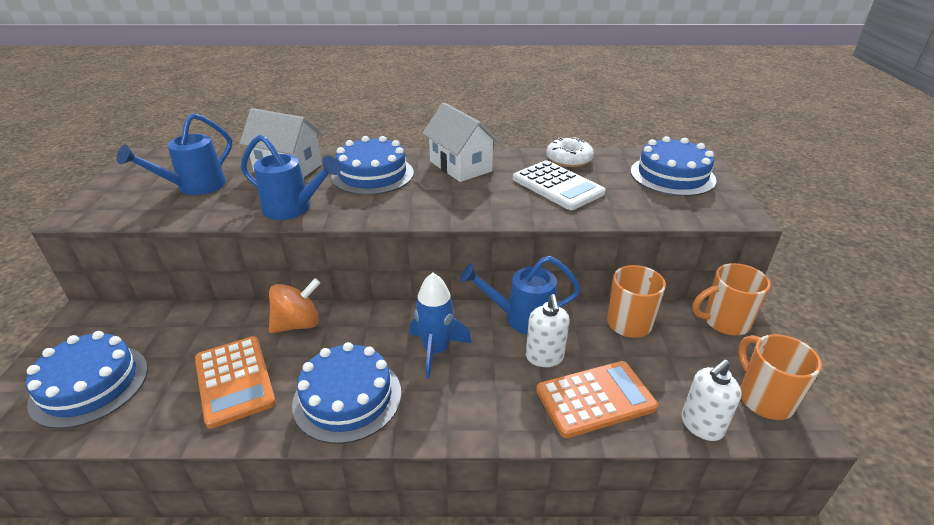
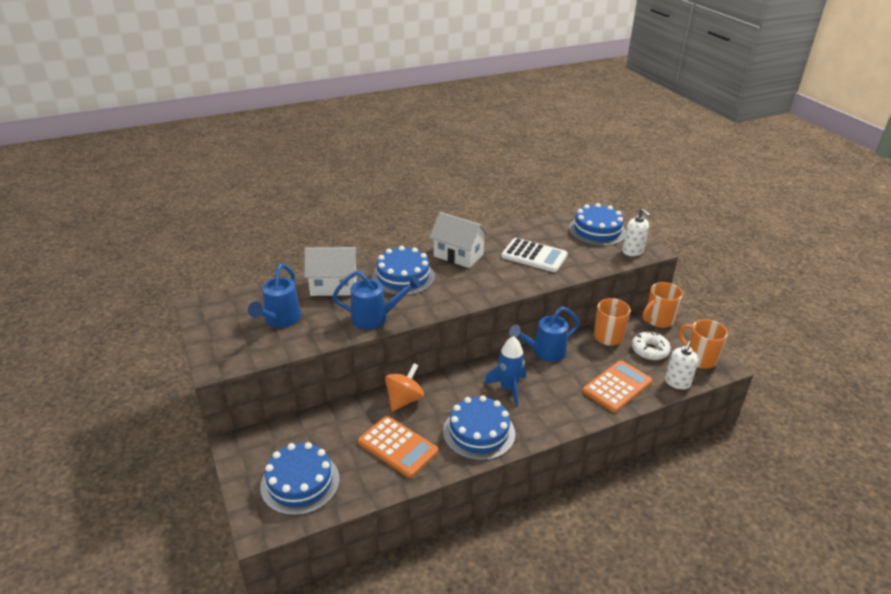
camera: 25 degrees left, 0 degrees up
white soap dispenser [526,294,569,367] -> white soap dispenser moved to [622,208,651,256]
white donut [546,137,594,167] -> white donut moved to [632,331,671,360]

